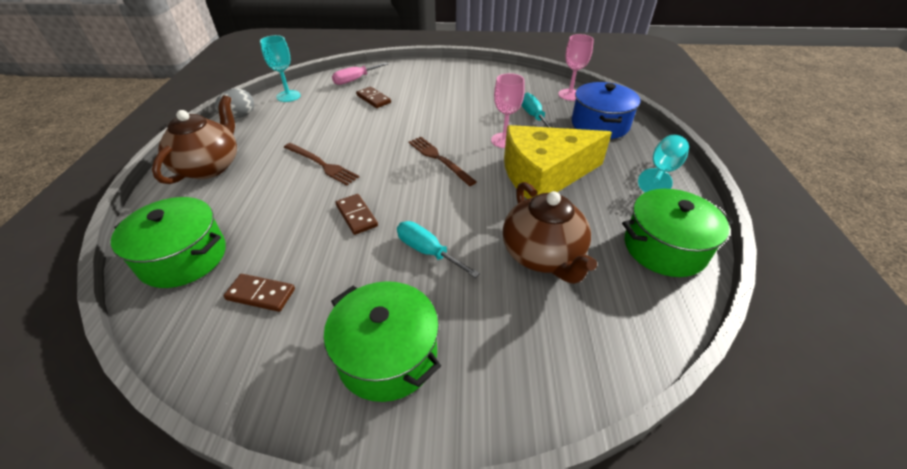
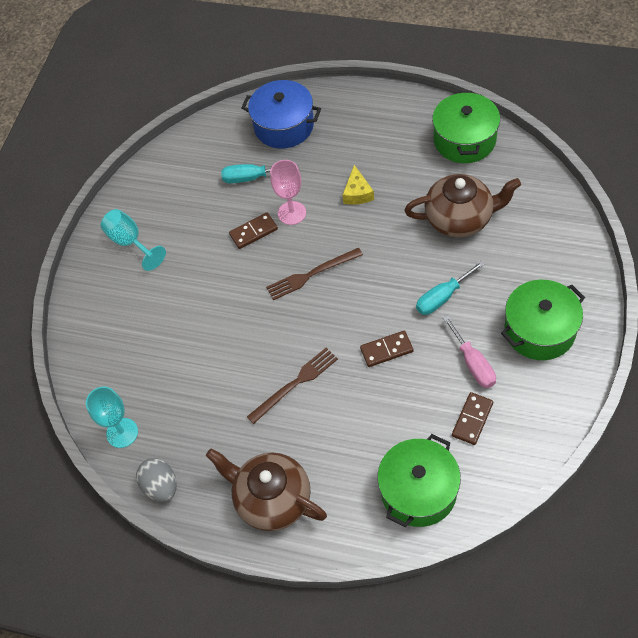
camera: 70 degrees left, 15 degrees up
pink screwdriver [332,63,388,85] -> pink screwdriver moved to [443,315,496,388]
brown domino [356,87,391,108] -> brown domino moved to [229,212,278,249]
yellow cheese [504,125,612,199] -> yellow cheese [343,165,374,205], size x0.40
pink goblet [558,34,594,101] -> none
turquoise goblet [638,135,689,192] -> turquoise goblet moved to [100,209,166,271]

